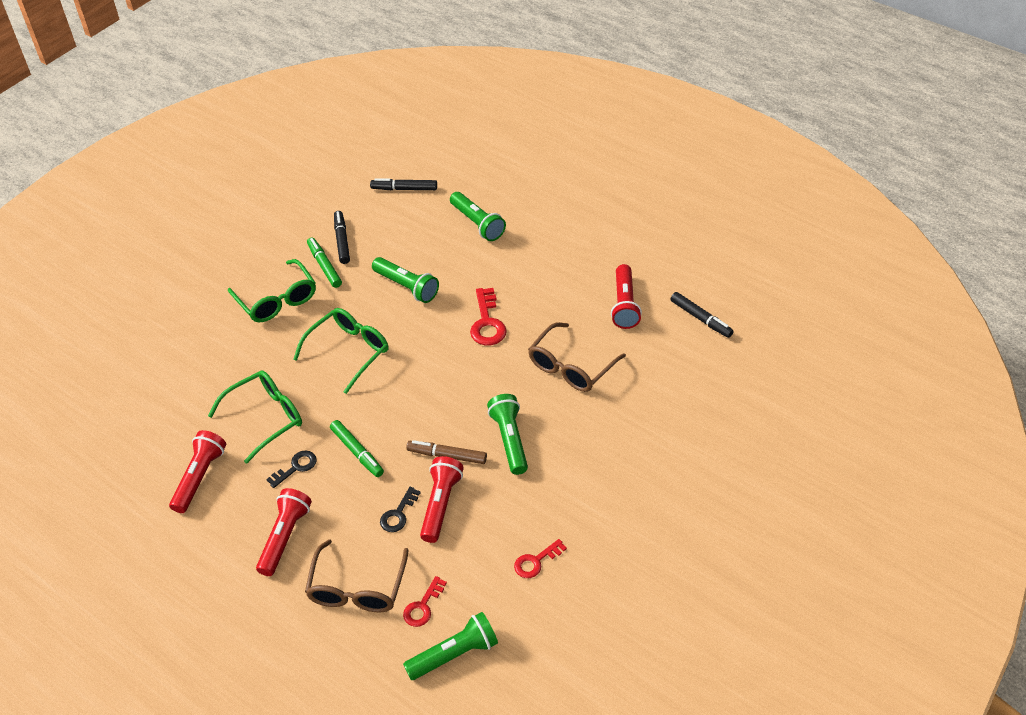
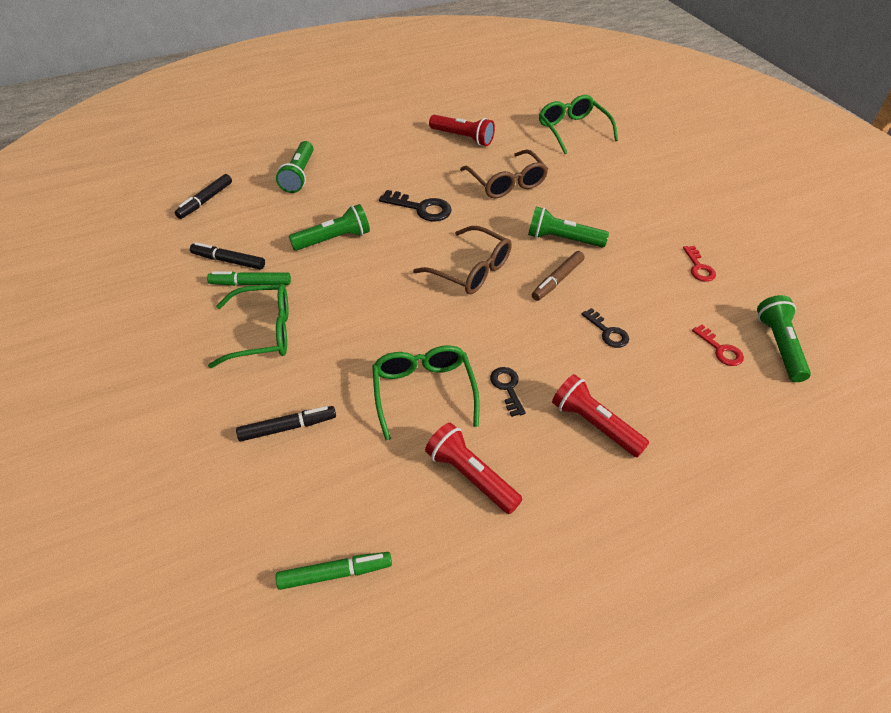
camera: 65 degrees left, 0 degrees up
green glasses [293,308,389,394] -> green glasses moved to [539,95,618,154]
brown glasses [305,539,409,613] -> brown glasses moved to [413,226,512,294]
green marker [330,420,384,477] -> green marker moved to [276,552,392,590]
red flashlight [420,456,464,543] -> none
green flashlight [450,192,506,241] -> green flashlight turned 105 degrees clockwise [276,141,313,193]
red key [470,288,507,346] -> black key [379,190,452,221]
black marker [670,292,734,338] -> black marker moved to [236,406,336,441]

